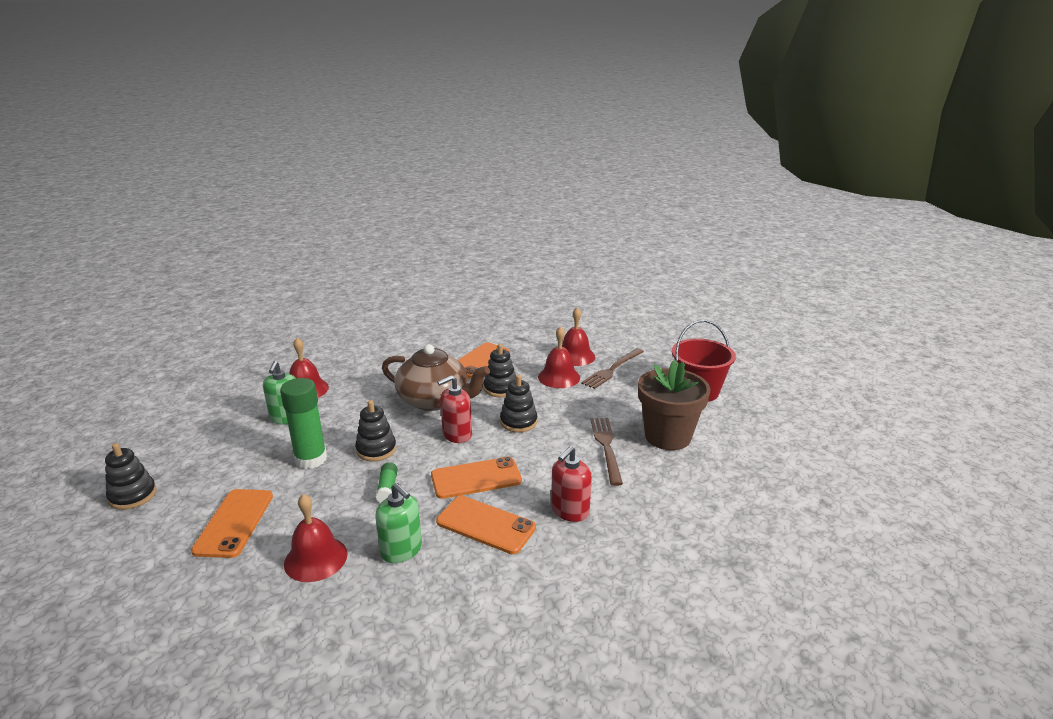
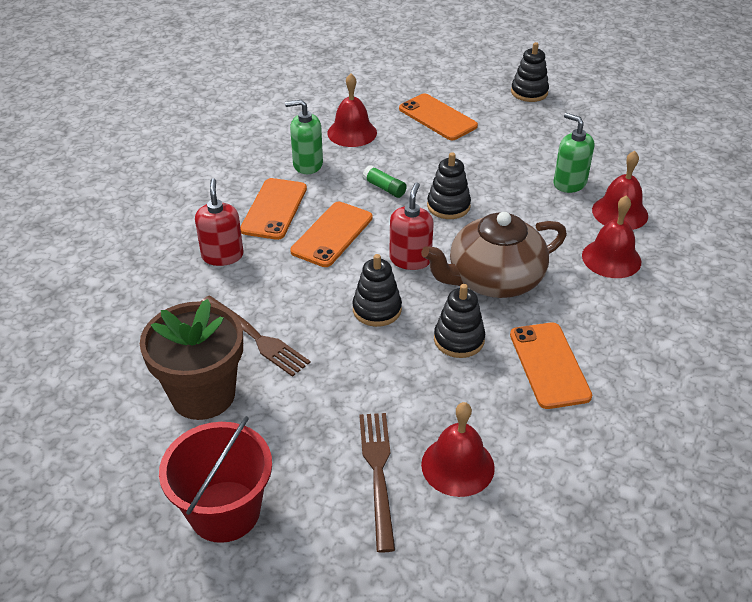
camera: 135 degrees right, 15 degrees up
green glue stick [280,378,327,469] -> none
orange phone [436,496,536,554] -> orange phone turned 60 degrees counterclockwise [240,178,307,240]
red bell [538,326,580,388] -> red bell moved to [582,195,641,278]

